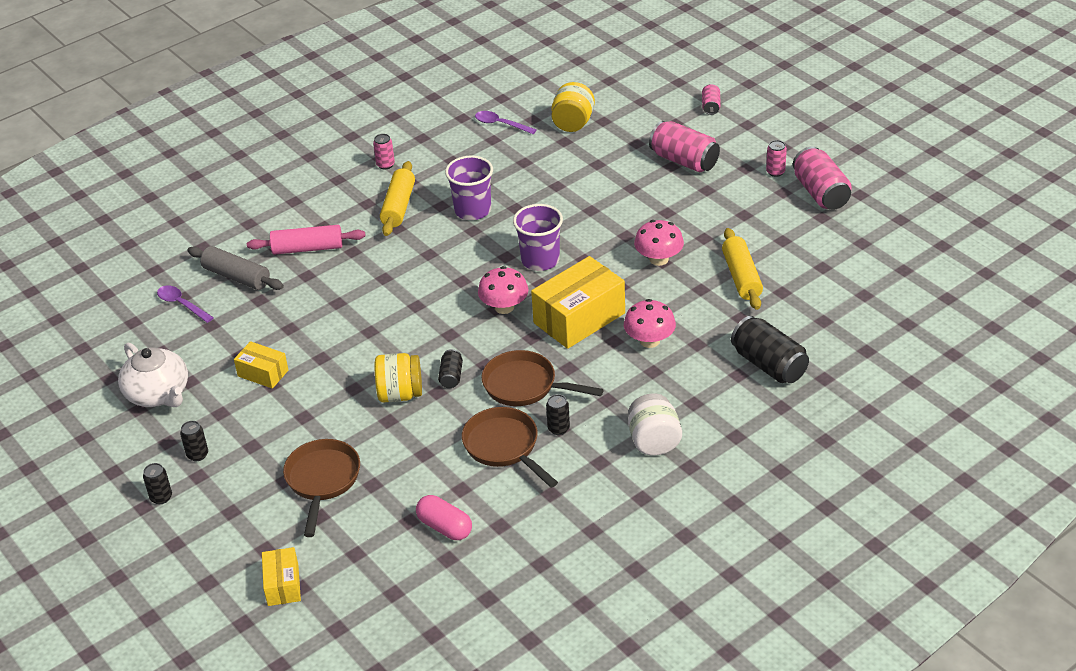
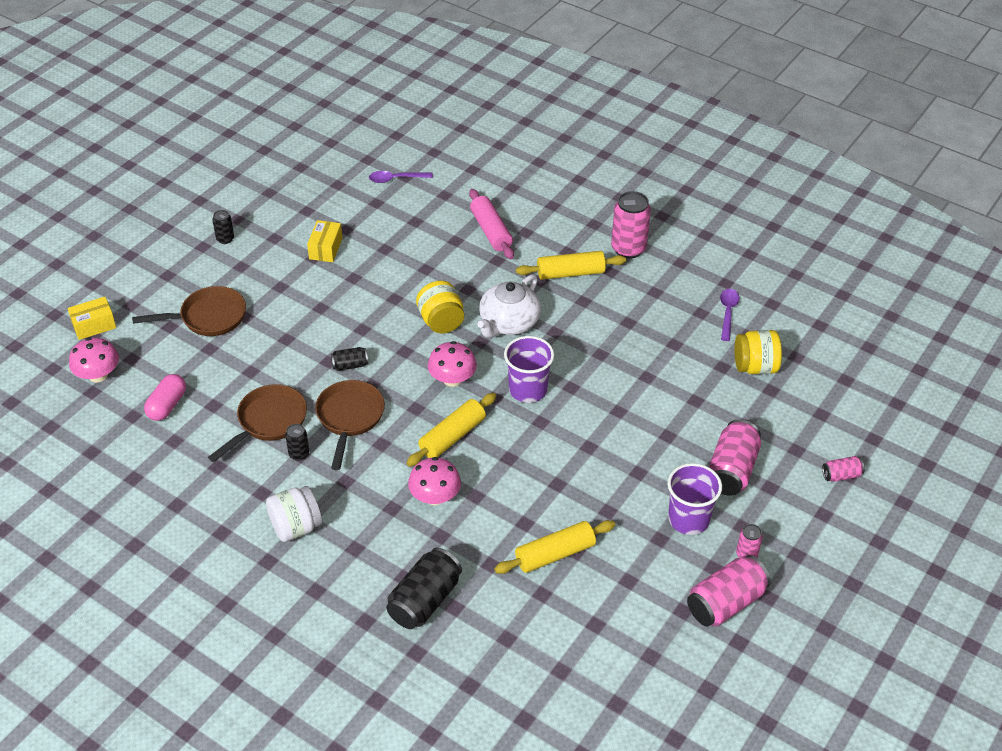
camera: 70 degrees right, 5 degrees up
white teapot [118,343,188,407] -> white teapot moved to [478,274,541,338]
black can [143,463,172,504] -> none
purple spoon [157,286,214,323] -> purple spoon turned 120 degrees counterclockwise [369,171,433,183]
grey rolling pin [188,246,284,290] -> none
pink can [373,134,395,169] -> pink can [611,191,651,259], size x1.94
yellow jar [374,353,422,403] -> yellow jar moved to [416,281,464,333]
purple cup [445,155,493,220] -> purple cup moved to [668,463,722,535]
yellow box [531,256,625,349] -> yellow rolling pin [406,393,496,467]
pink mushroom [634,220,684,266] -> pink mushroom moved to [69,338,119,382]

